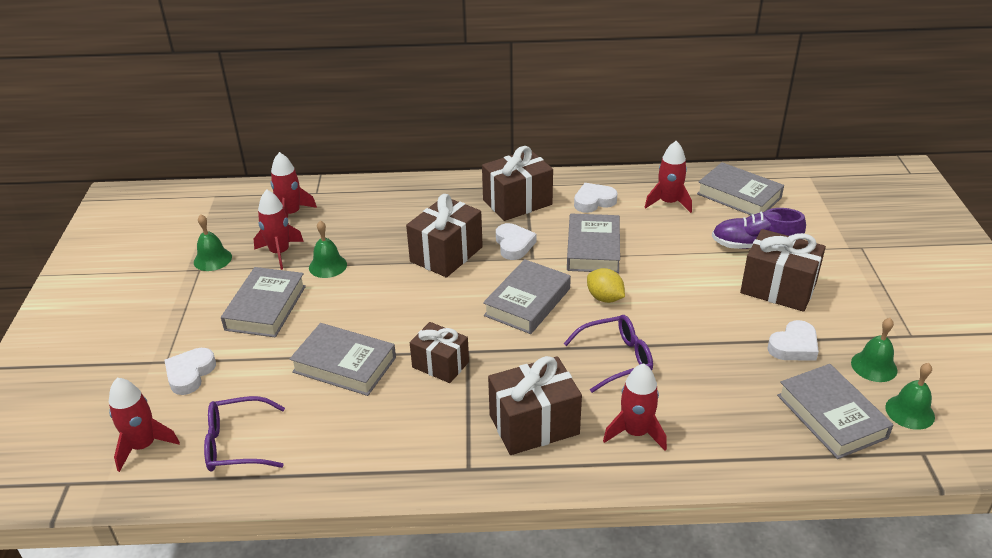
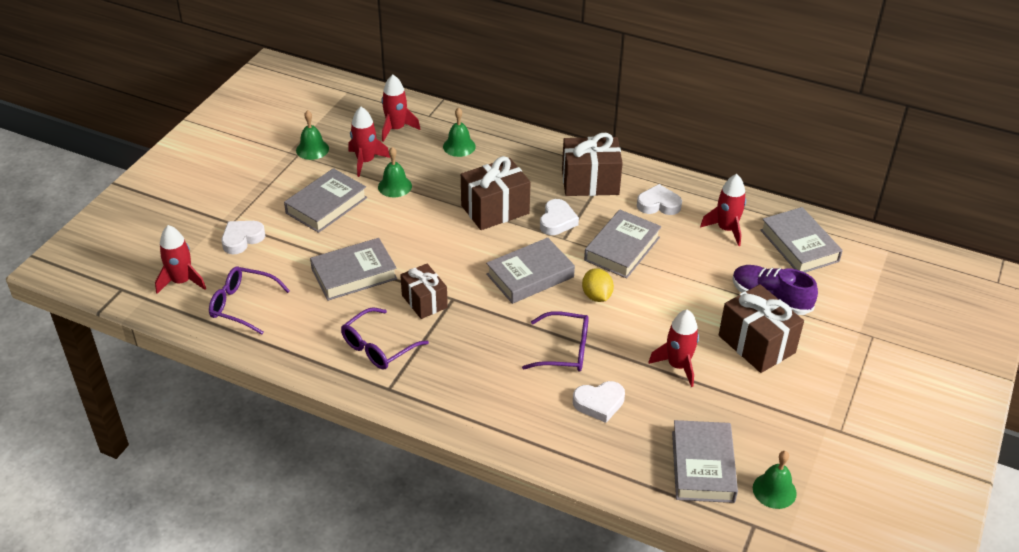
camera: 25 degrees right, 5 degrees up
grey book [289,323,396,396] -> grey book turned 75 degrees counterclockwise [310,238,397,301]
brown gift [488,356,582,455] -> none
red rocket [603,363,667,451] -> red rocket moved to [648,310,699,387]
white heart [768,320,819,361] -> white heart moved to [573,381,625,423]
green bell [851,318,898,382] -> green bell moved to [443,107,476,157]
none -> purple glasses [341,307,429,369]

